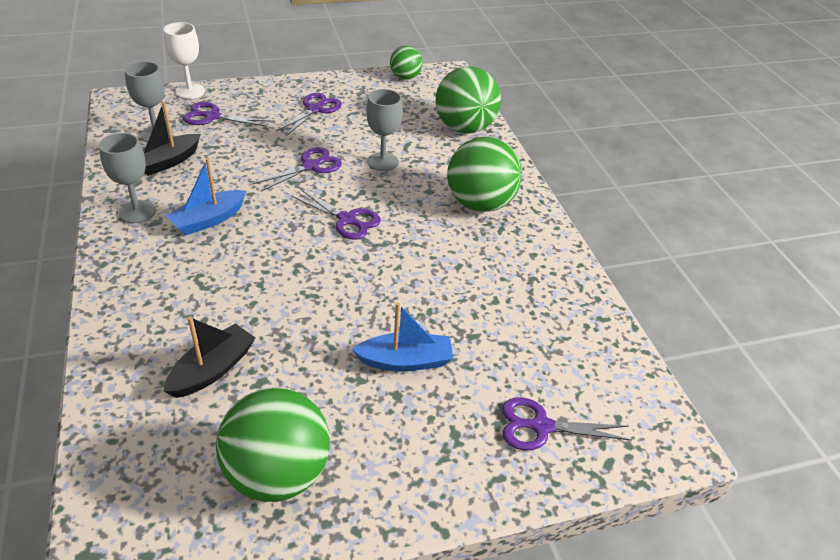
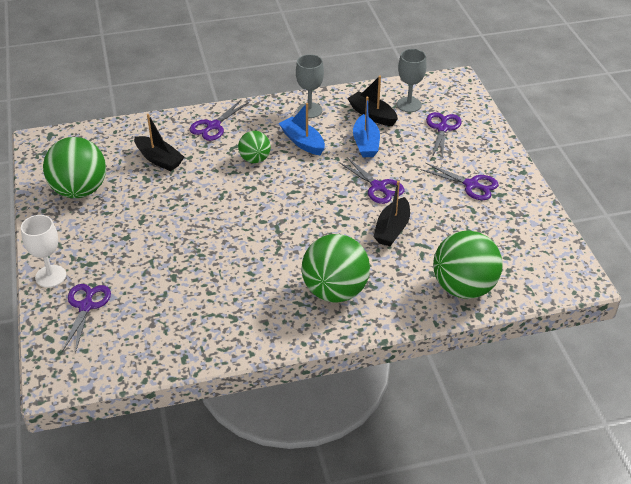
camera: 95 degrees right, 0 degrees up
white goblet [164,22,205,99] -> white goblet moved to [21,215,66,288]
purple scissors [291,188,381,240] -> purple scissors moved to [189,100,249,141]
blue boat [352,302,453,372] -> blue boat moved to [353,97,380,157]
grey goblet [366,89,403,171] -> black boat [374,181,410,246]
green ball [390,46,423,80] -> green ball moved to [238,131,271,163]

